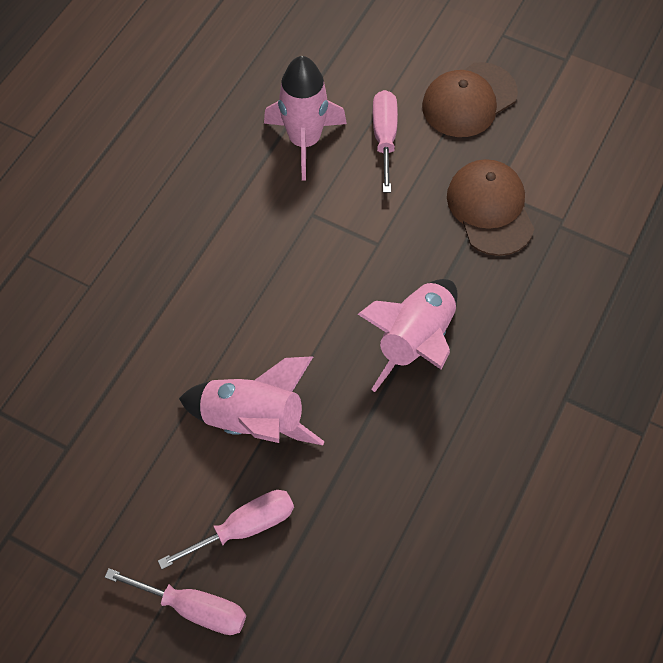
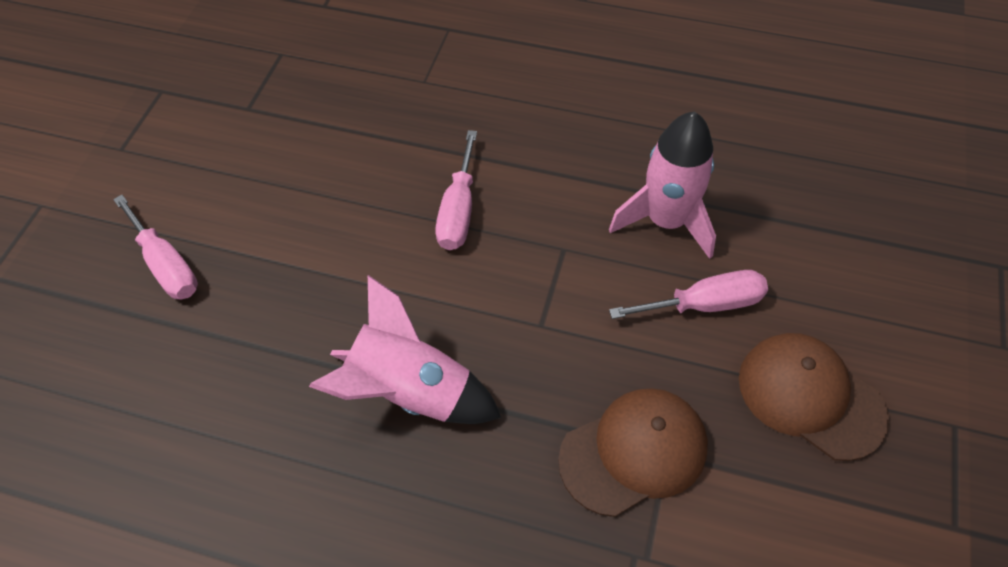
camera: 80 degrees right, 5 degrees down
pink screwdriver [105,568,246,635] -> pink screwdriver moved to [435,130,477,250]
pink rocket [179,356,325,445] -> none

